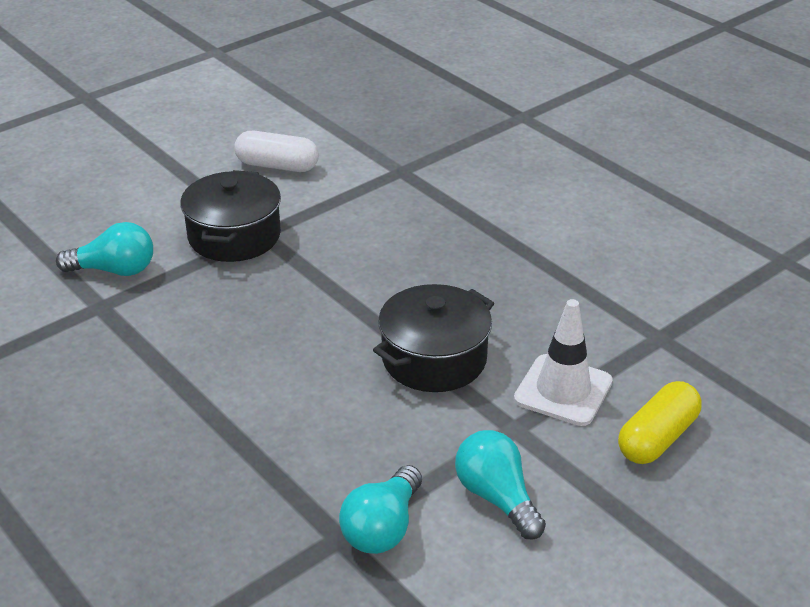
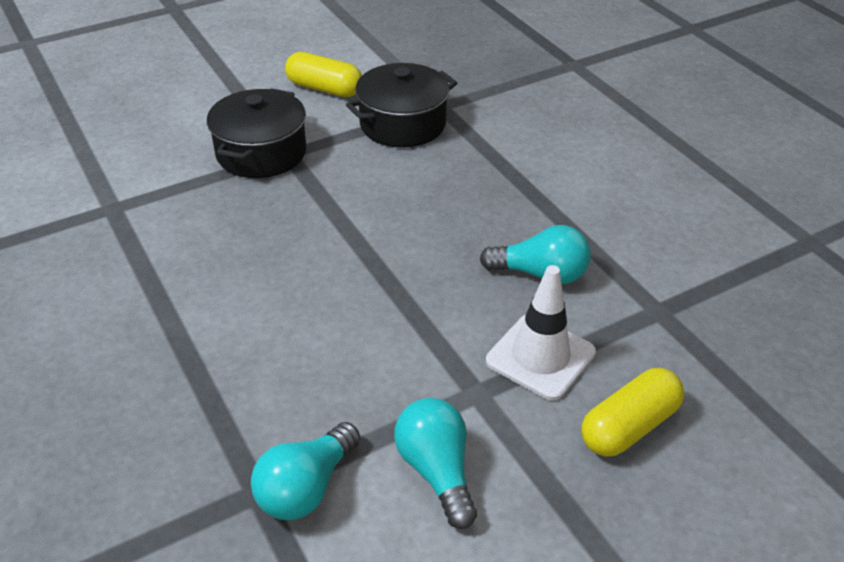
camera: 10 degrees right, 5 degrees up
turquoise light bulb [56,222,153,276] -> turquoise light bulb moved to [480,225,591,284]
white capsule [234,131,319,172] -> yellow capsule [285,52,362,97]
black pot [373,284,494,392] -> black pot moved to [346,63,457,148]

